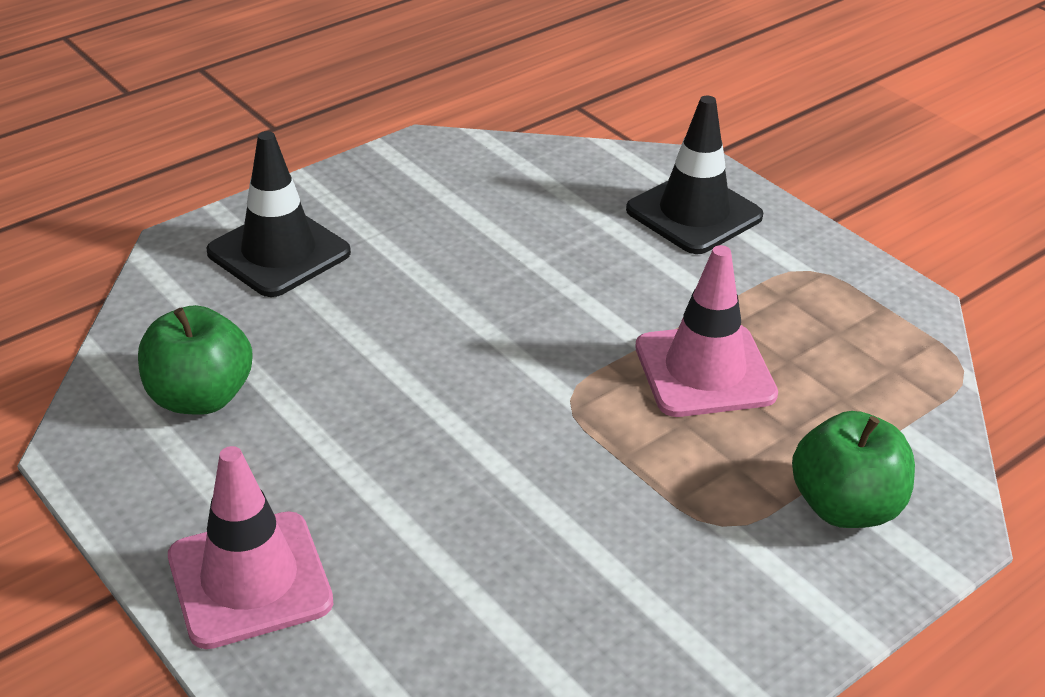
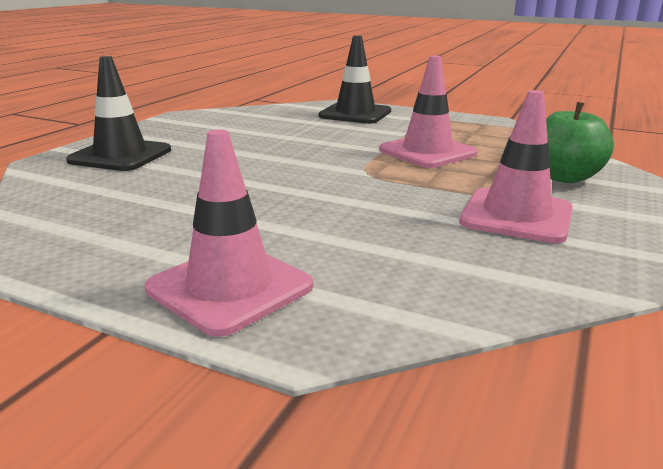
camera: 25 degrees left, 15 degrees down
green apple [138,305,253,415] -> none
none -> pink traffic cone [459,90,573,243]

